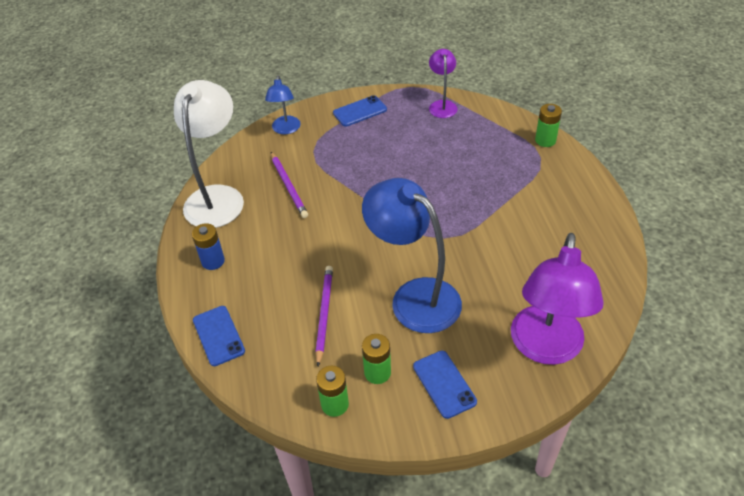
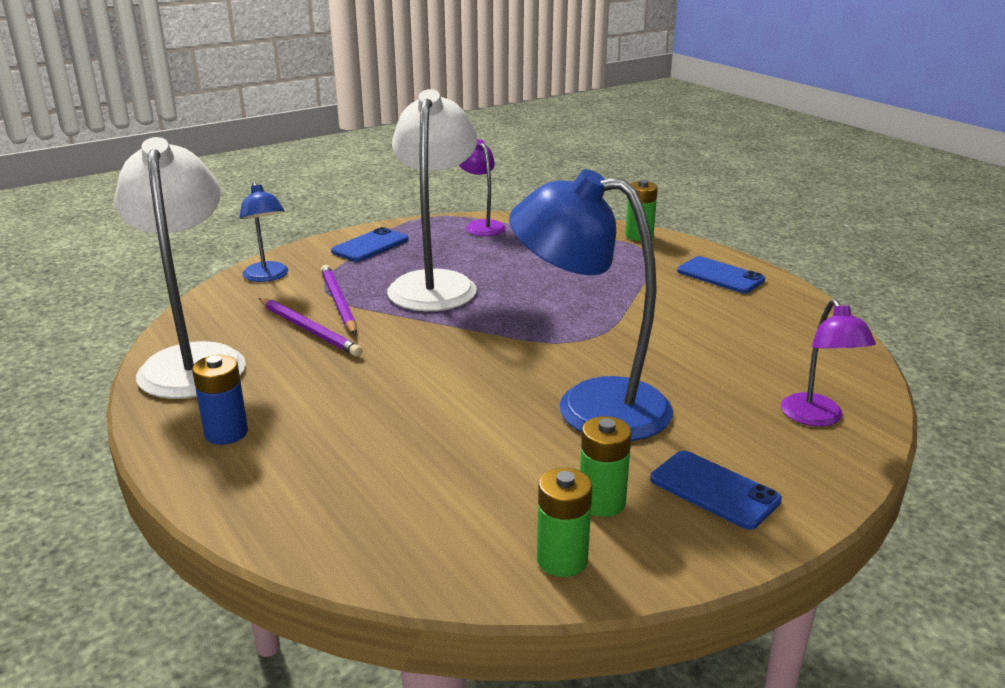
camera: 25 degrees left, 20 degrees down
blue phone [193,306,245,366] -> blue phone moved to [677,256,765,293]
purple pencil [315,266,333,366] -> purple pencil moved to [321,265,356,335]
purple lamp [511,233,604,365] -> purple lamp [781,299,876,427], size x0.53
none -> white lamp [387,89,477,311]

